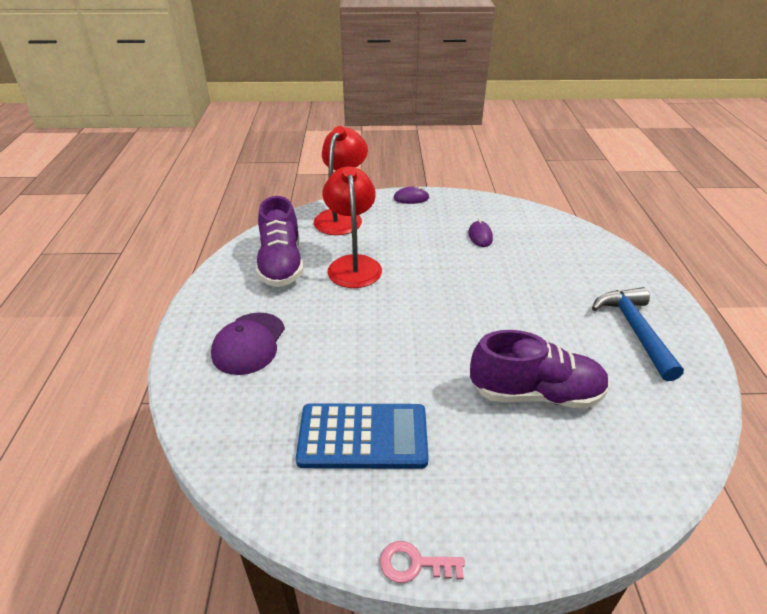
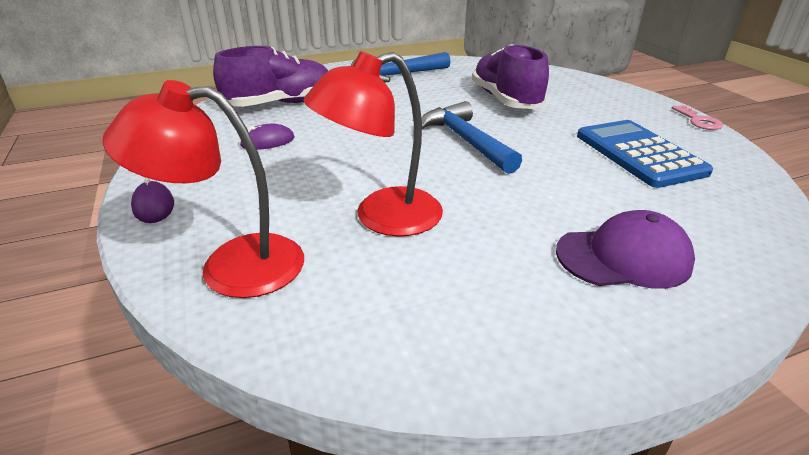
camera: 110 degrees left, 5 degrees down
purple shoe [256,196,304,287] -> purple shoe moved to [213,46,328,107]
none -> blue hammer [421,101,522,174]

